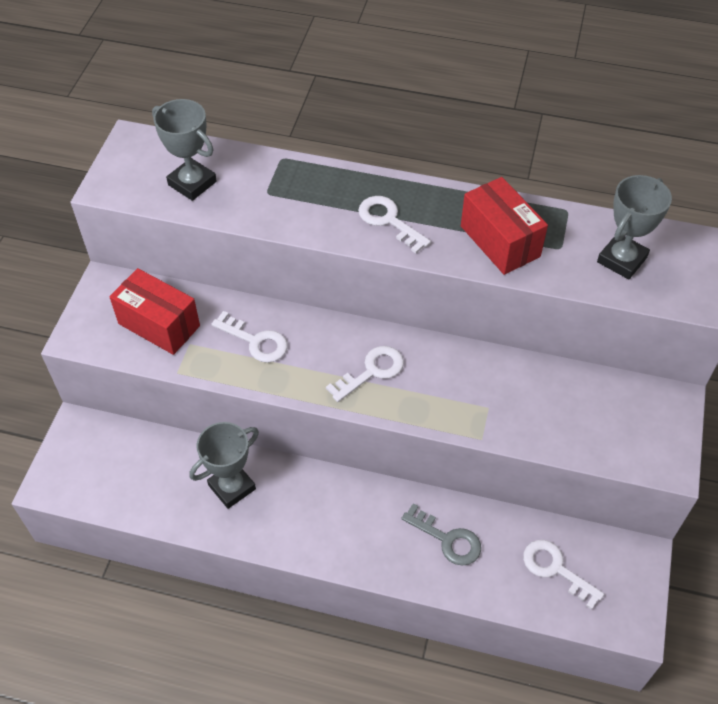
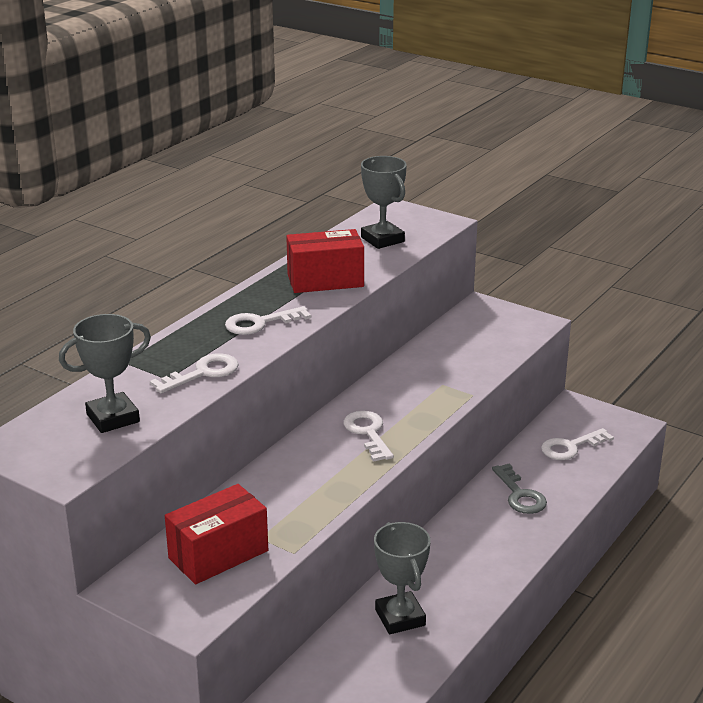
camera: 70 degrees left, 25 degrees down
white key [211,311,287,363] -> white key moved to [150,353,239,393]
grey key [401,504,481,566] -> grey key turned 105 degrees clockwise [492,463,547,514]

